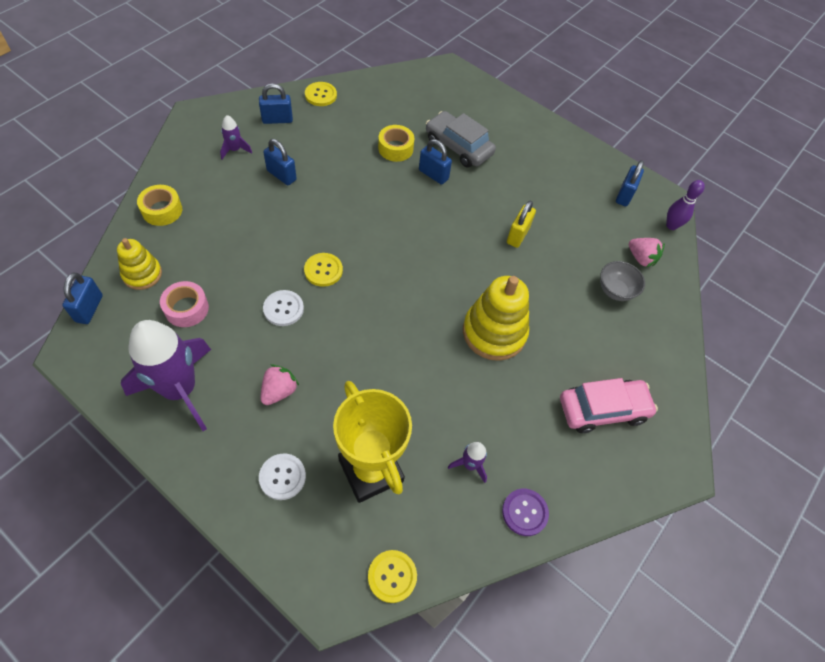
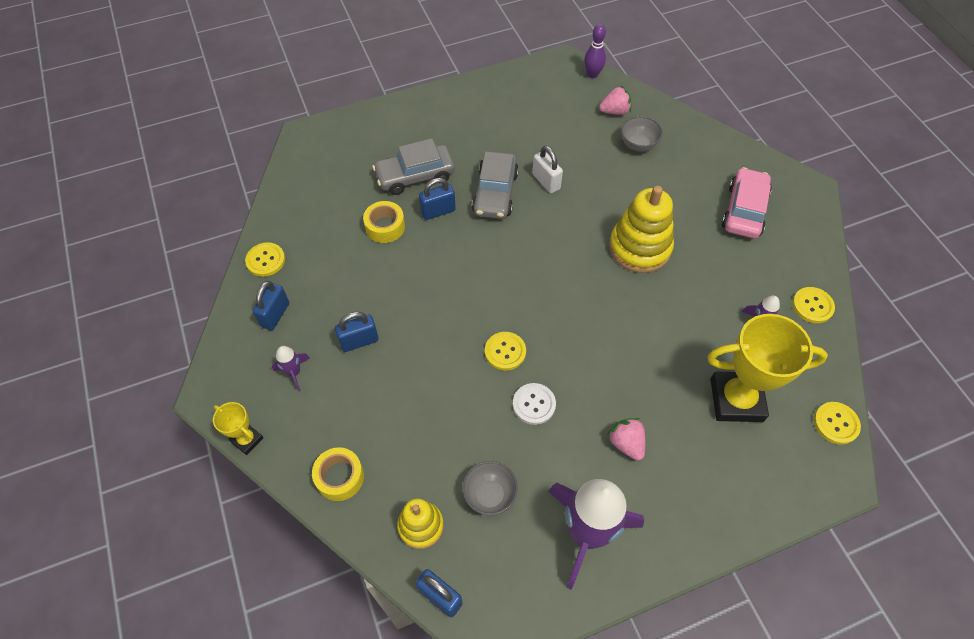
camera: 55 degrees left, 0 degrees up
pink tape [160,281,209,327] -> grey bowl [462,461,518,515]
white button [259,453,306,500] -> none
purple button [502,489,549,536] -> yellow button [792,287,835,323]
yellow padlock [507,200,536,248] -> white padlock [532,146,563,193]
blue padlock [616,160,644,206] -> none
none -> yellow trophy [213,402,263,455]
none -> grey car [472,151,519,219]

